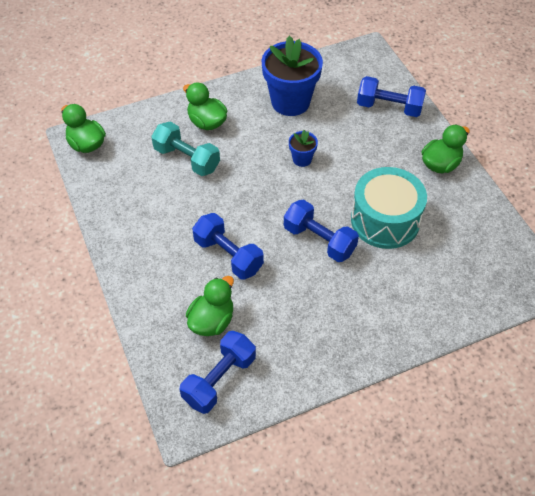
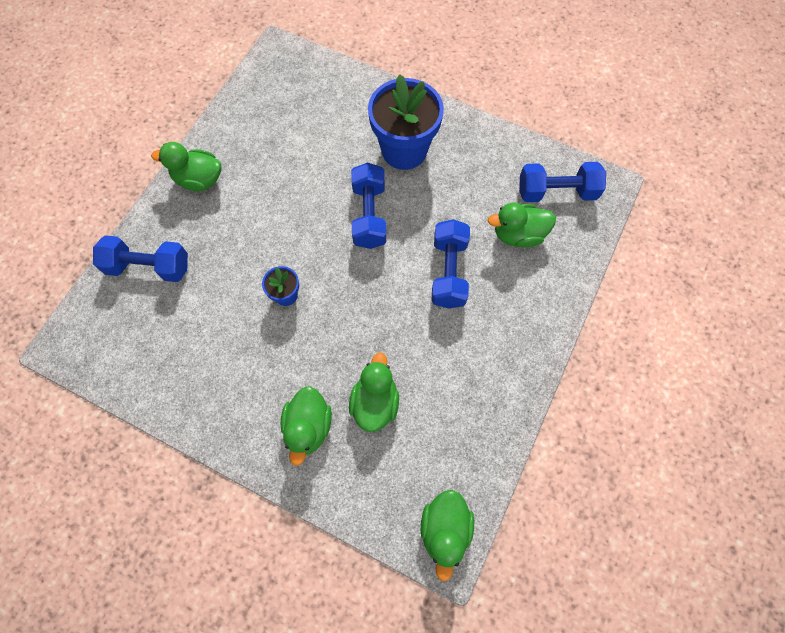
camera: 130 degrees left, 15 degrees up
turquoise dumbbell [151,122,220,176] -> green duck [349,352,399,432]
blue flower pot [261,36,323,116] -> blue flower pot moved to [368,74,444,170]
turquoise drum [351,167,427,249] -> none
blue dumbbell [357,76,426,117] -> blue dumbbell turned 60 degrees counterclockwise [93,235,188,282]

